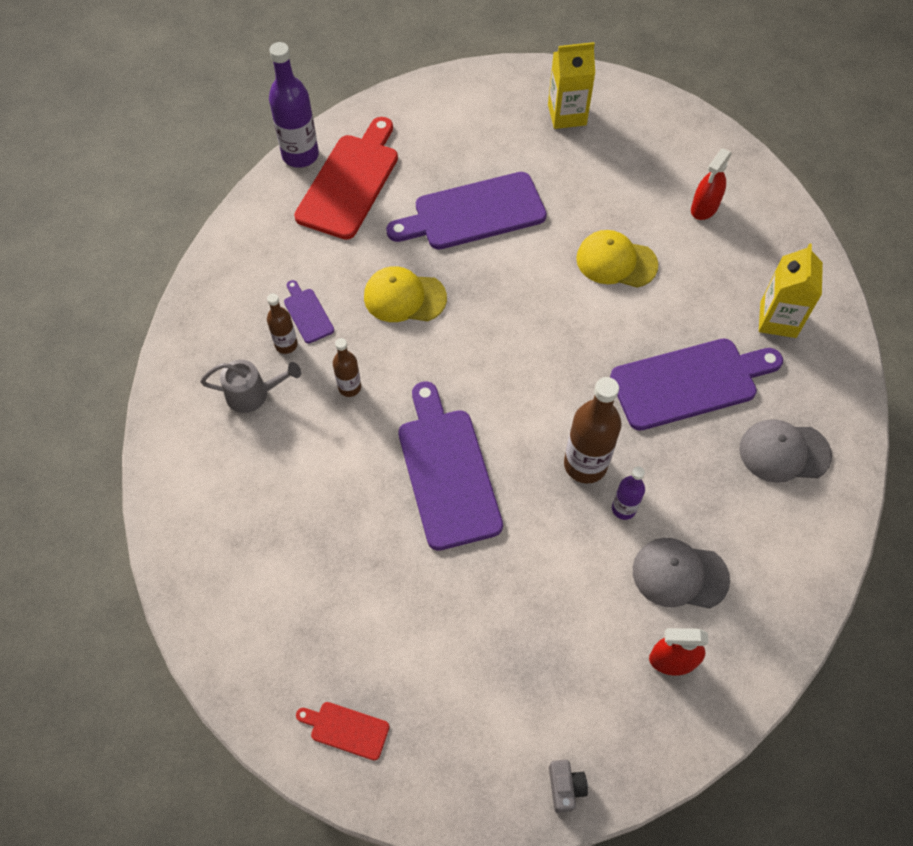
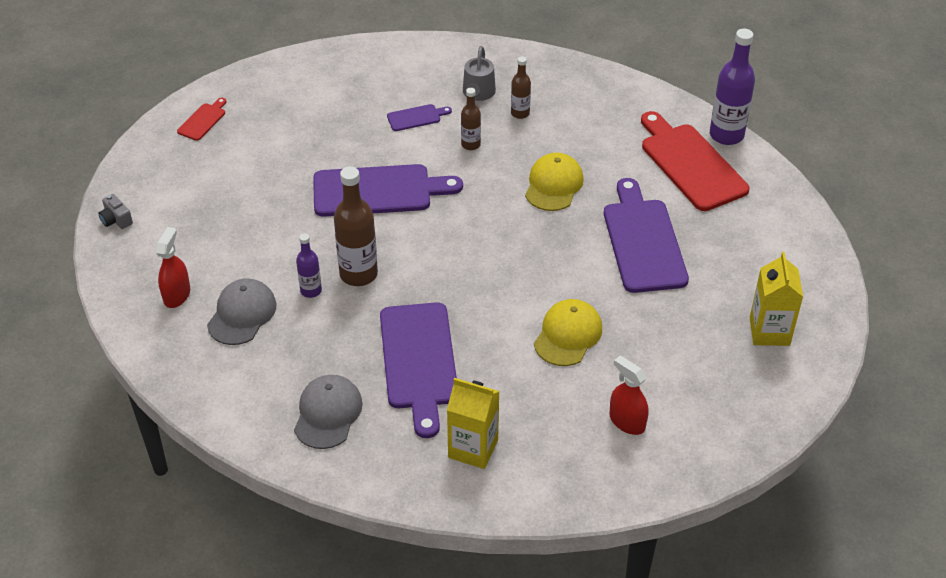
camera: 100 degrees right, 15 degrees down
purple cutting board [284,280,334,343] -> purple cutting board moved to [387,104,452,131]
red cutting board [294,117,398,240] -> red cutting board turned 150 degrees counterclockwise [641,111,750,211]
grey camera [549,760,588,813] -> grey camera turned 45 degrees clockwise [98,194,133,229]

